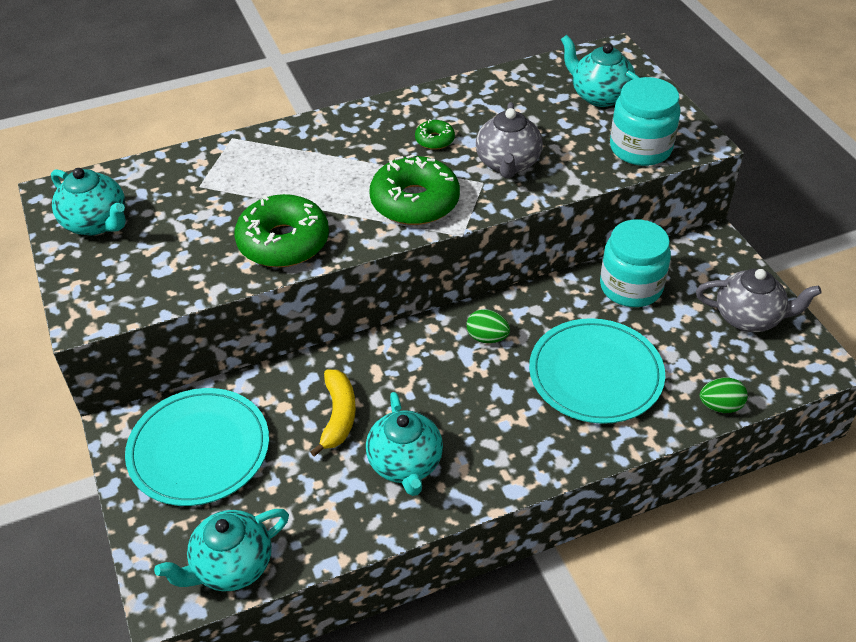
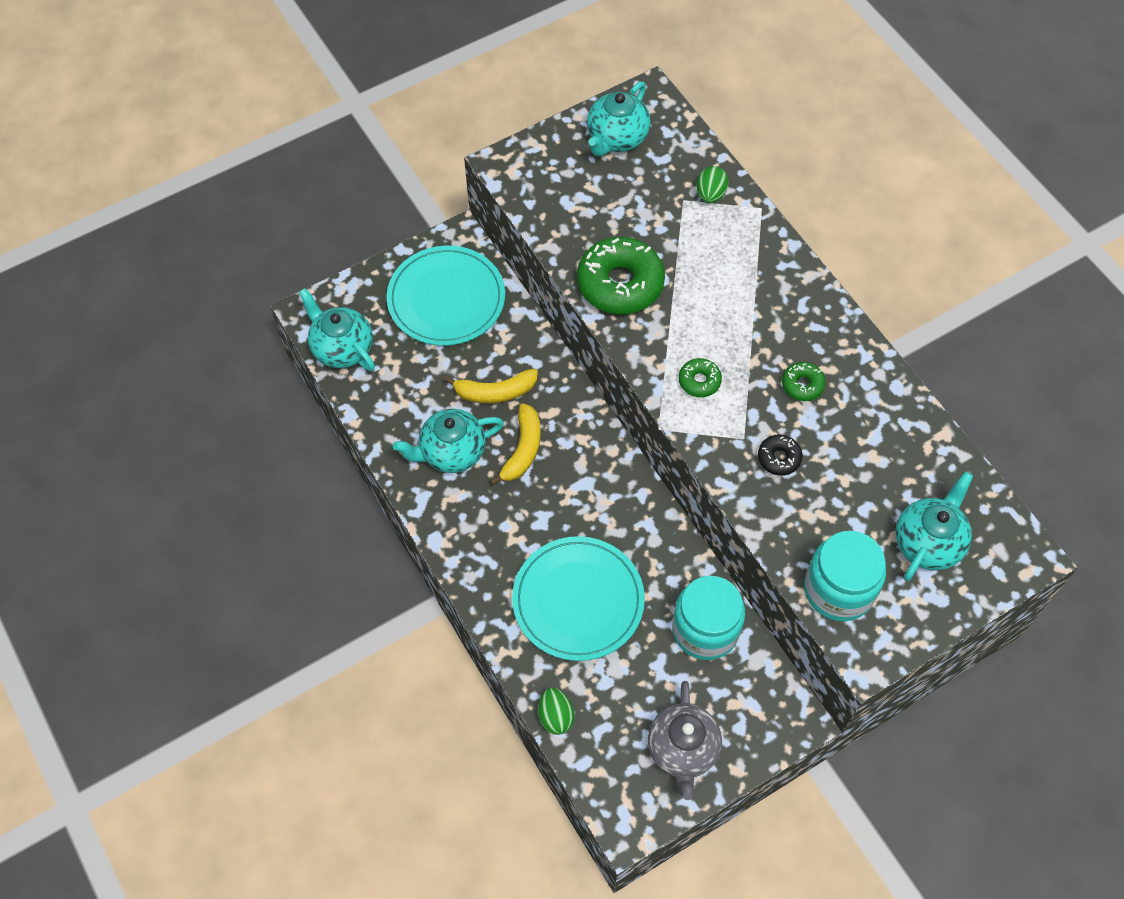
camera: 80 degrees right, 15 degrees up
green donut [369,154,460,225] -> green donut [679,358,722,397], size x0.47
green egg [466,309,510,343] -> green egg moved to [697,166,729,203]
grey teapot [476,102,543,179] -> black donut [758,435,803,476]
none -> yellow banana [489,403,541,486]

